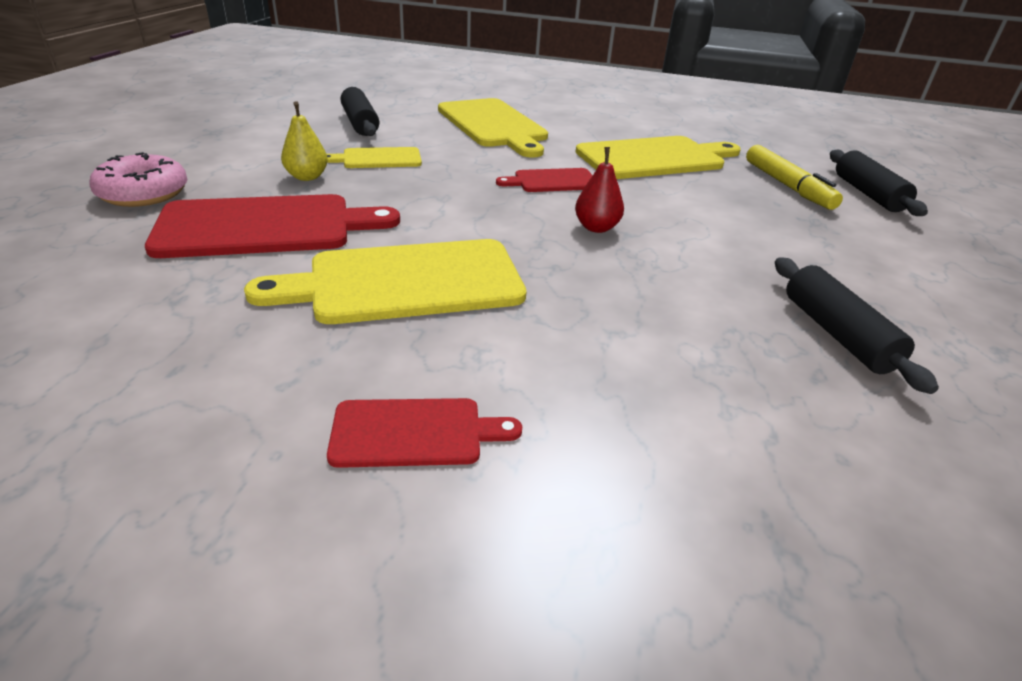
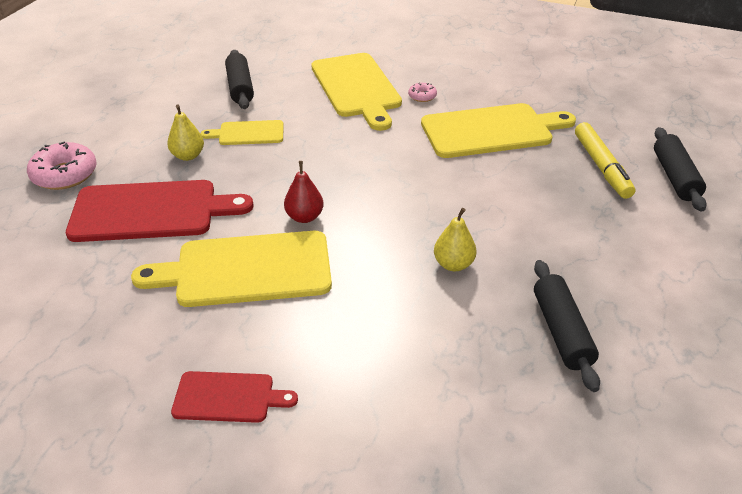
camera: 10 degrees right, 5 degrees up
red cutting board [496,168,593,192] -> none
red pear [575,147,624,233] -> red pear moved to [284,161,324,223]
none -> pink donut [408,82,437,102]
none -> yellow pear [434,208,477,271]

